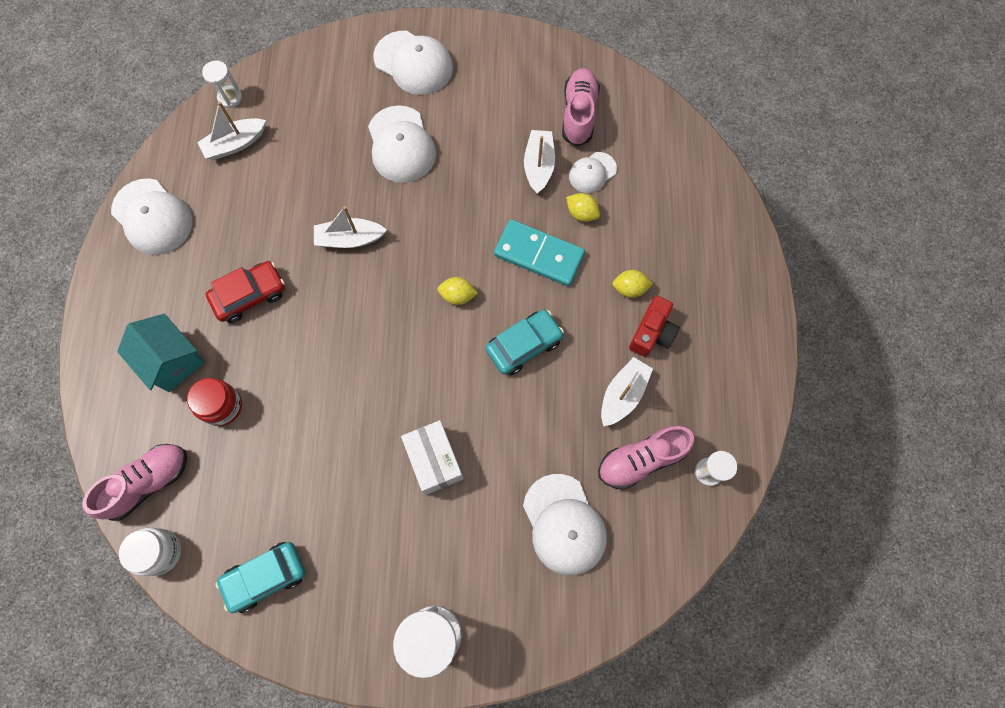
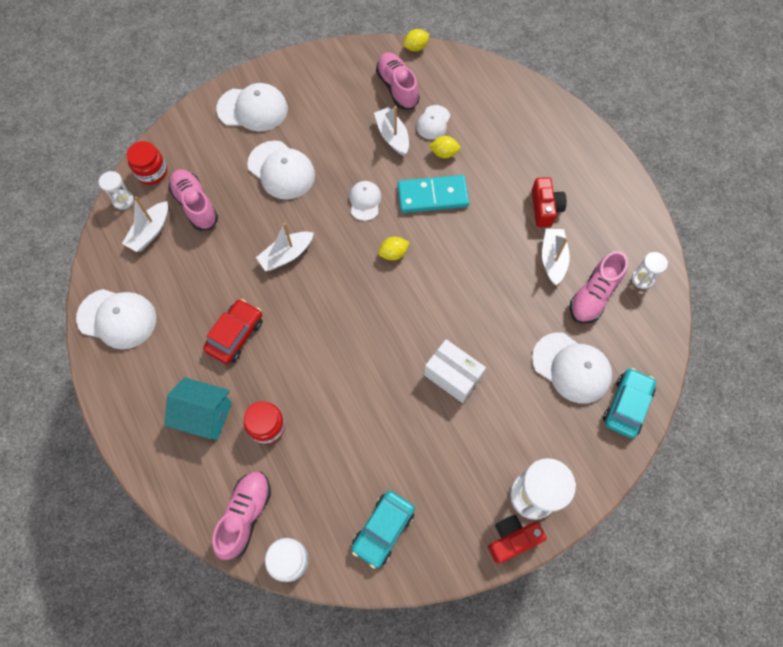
camera: 30 degrees left, 5 degrees down
turquoise car [486,310,564,375] -> turquoise car moved to [603,368,656,438]
yellow lemon [612,270,653,298] -> yellow lemon moved to [404,29,430,51]
none -> red jar [127,141,167,185]
none -> pink shoe [168,169,218,231]
none -> white cap [349,181,381,221]
none -> red camera [488,515,546,564]

